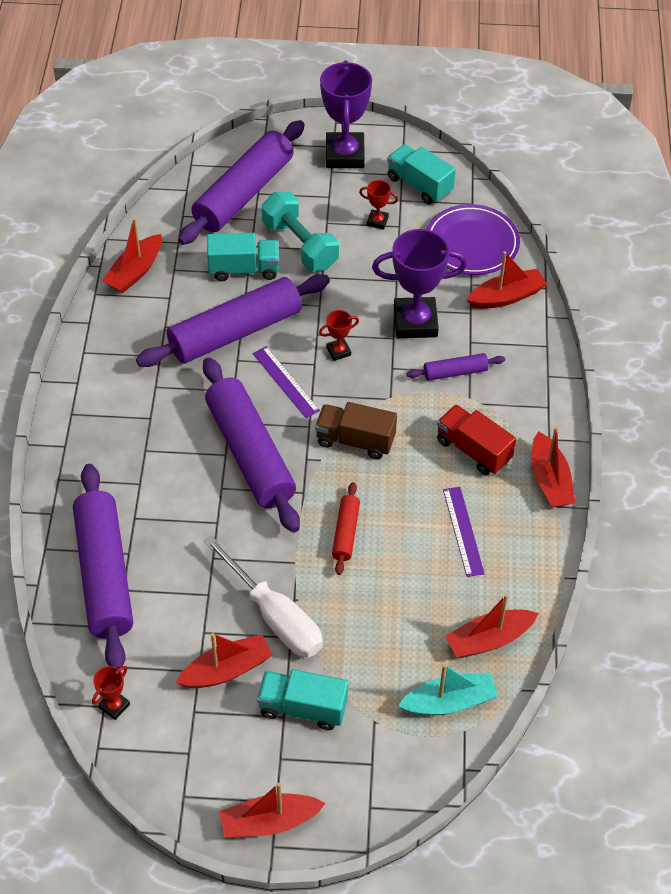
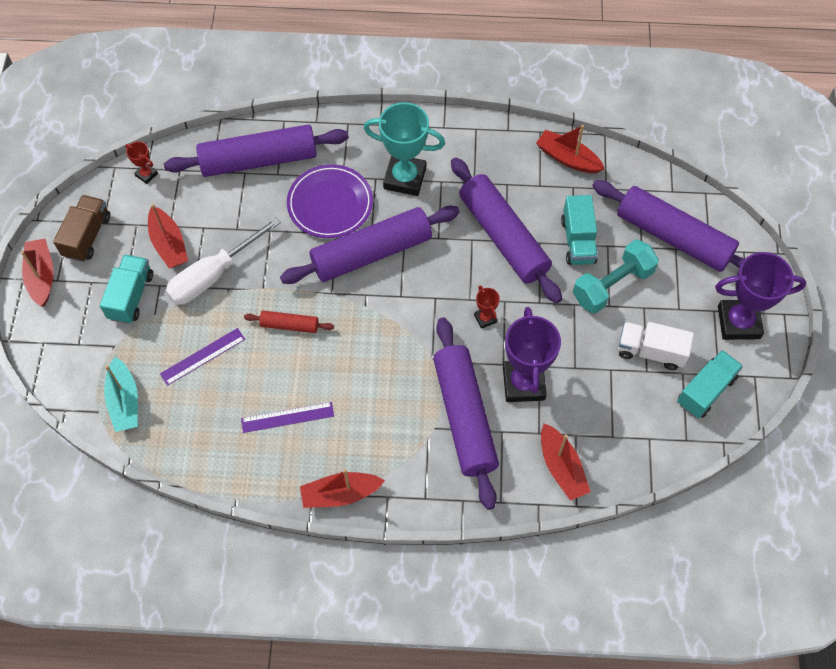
camera: 90 degrees right, 10 degrees up
purple ruler [253,346,320,418] -> purple ruler moved to [160,328,245,386]
brown truck [315,402,397,459] -> brown truck moved to [53,195,110,262]
red trophy [359,180,398,230] -> white truck [618,322,694,370]
purple rolling pin [407,353,505,381] -> purple rolling pin [433,317,499,510], size x2.17
purple plate [426,204,520,275] -> purple plate moved to [287,164,373,238]
red truck [437,405,516,475] -> none
red boat [445,594,538,658] -> none
none -> turquoise trophy [364,102,445,196]

